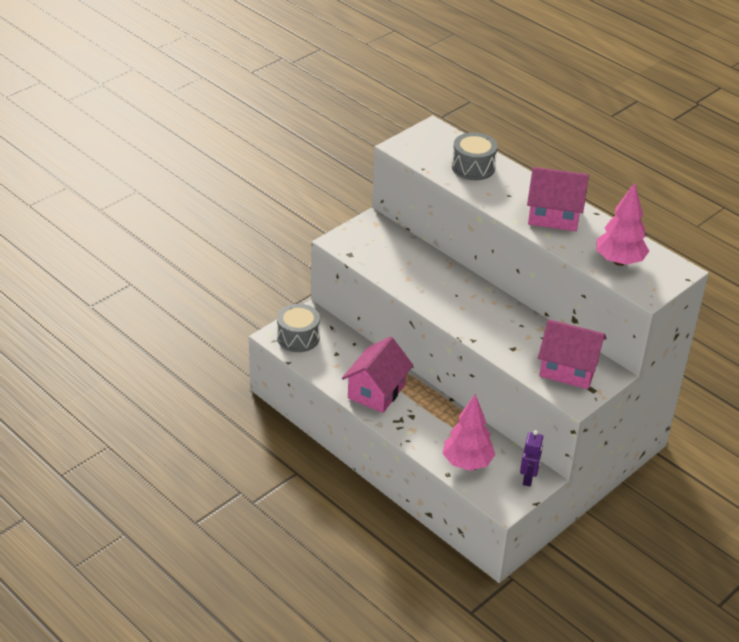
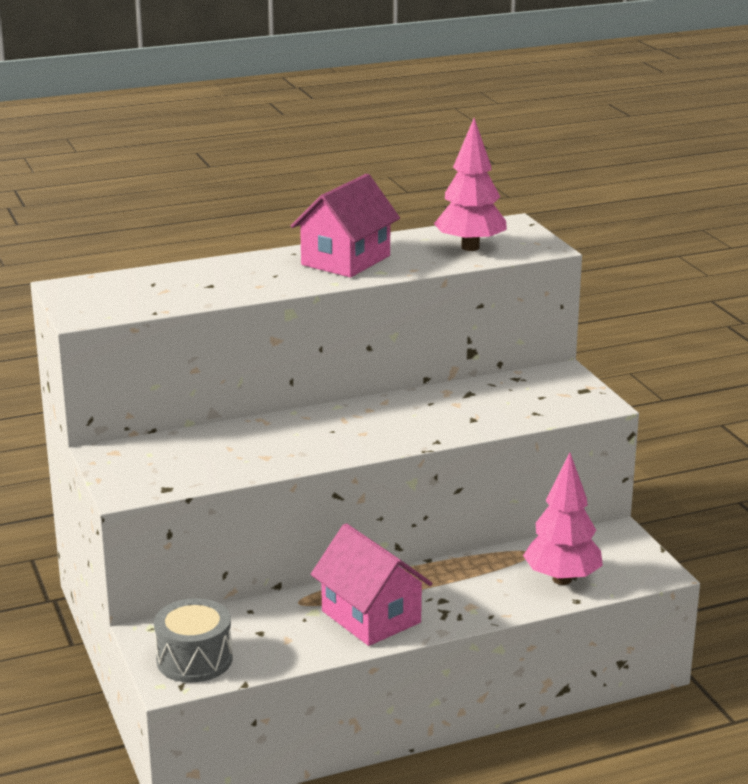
camera: 65 degrees left, 15 degrees down
grey drum [452,132,498,180] -> none
purple robot [520,430,544,486] -> none
pink house [538,319,607,389] -> none

